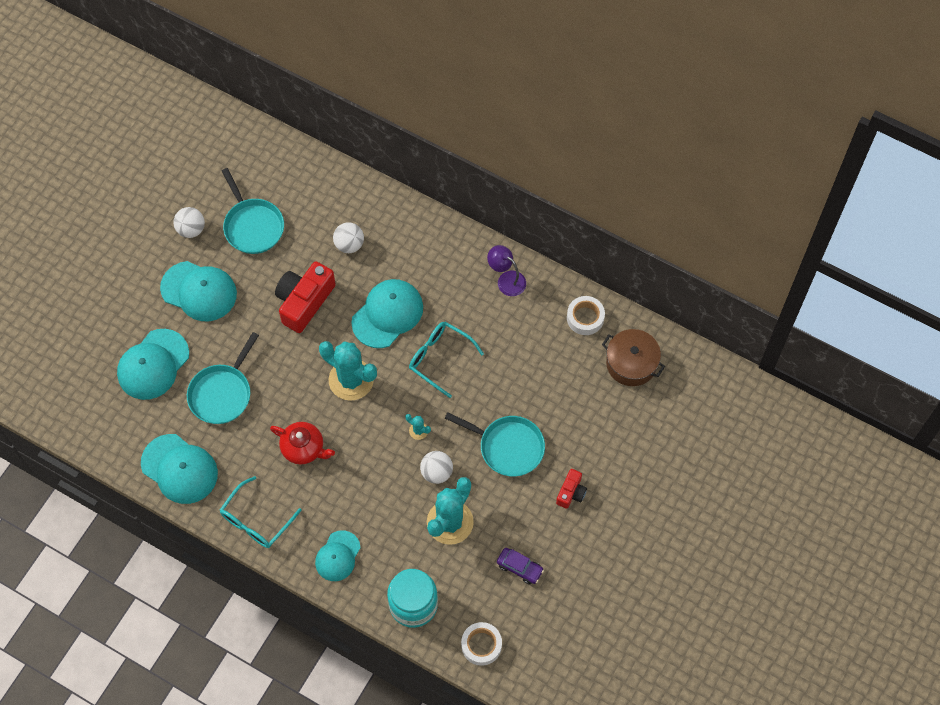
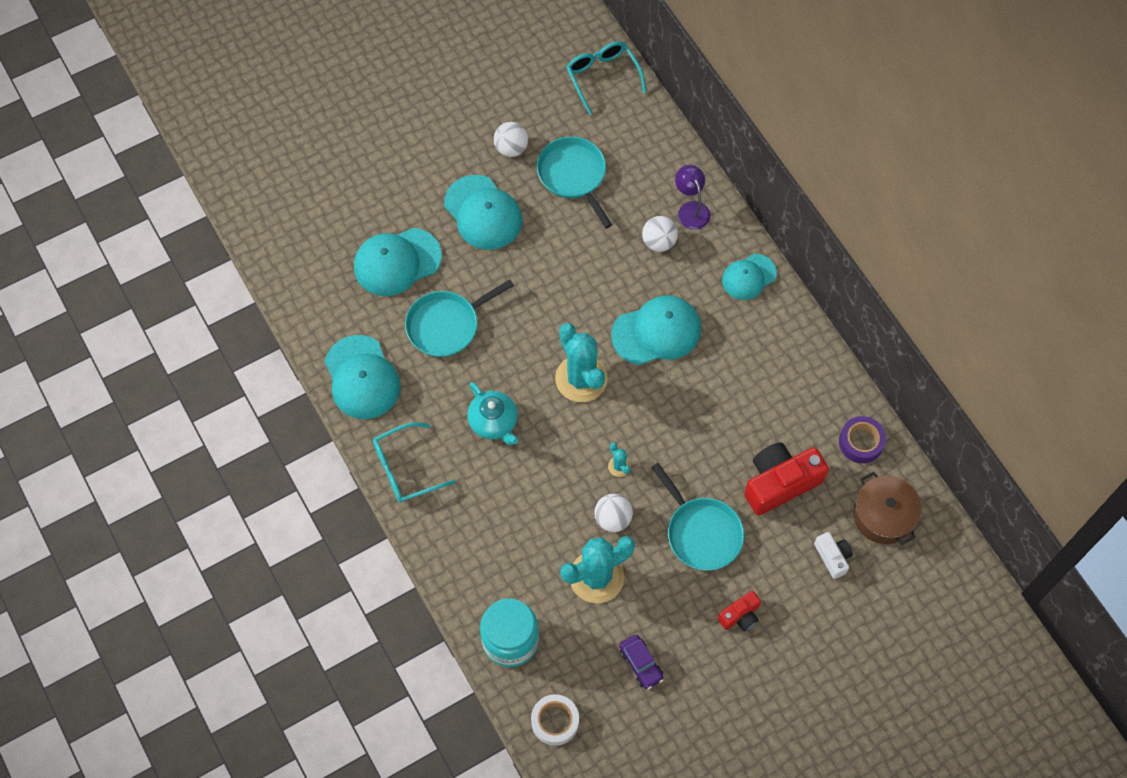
camera: 30 degrees right, 0 degrees up
turquoise pan [222,168,284,254] -> turquoise pan turned 150 degrees clockwise [537,137,612,228]
red teapot [270,422,335,464] -> turquoise teapot [467,382,518,445]
red camera [275,261,336,333] -> red camera moved to [744,442,829,516]
turquoise cap [315,530,361,581] -> turquoise cap moved to [722,254,777,300]
turquoise glasses [409,322,484,398] -> turquoise glasses moved to [566,41,647,115]
purple lamp [487,245,526,296] -> purple lamp moved to [675,165,711,230]
white tape [567,296,605,335] -> purple tape [839,416,886,463]
none -> white camera [814,532,853,579]

